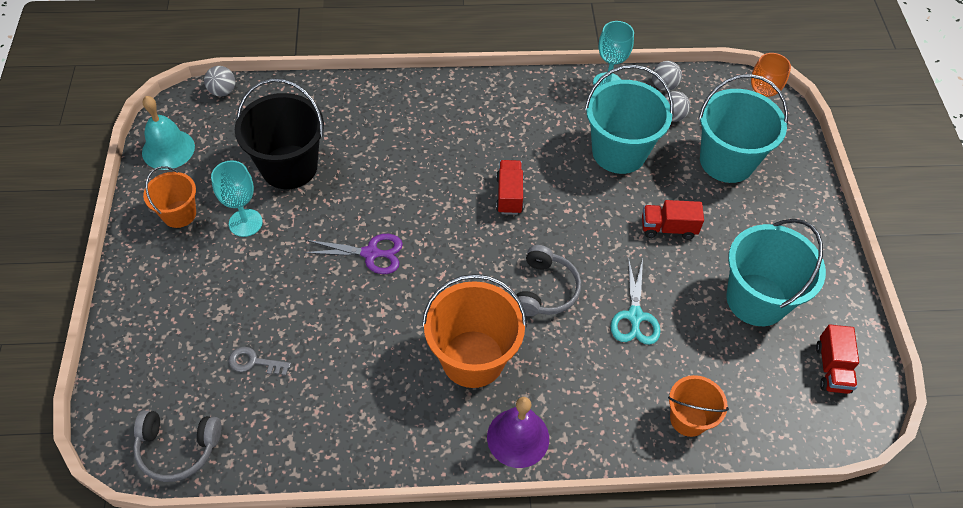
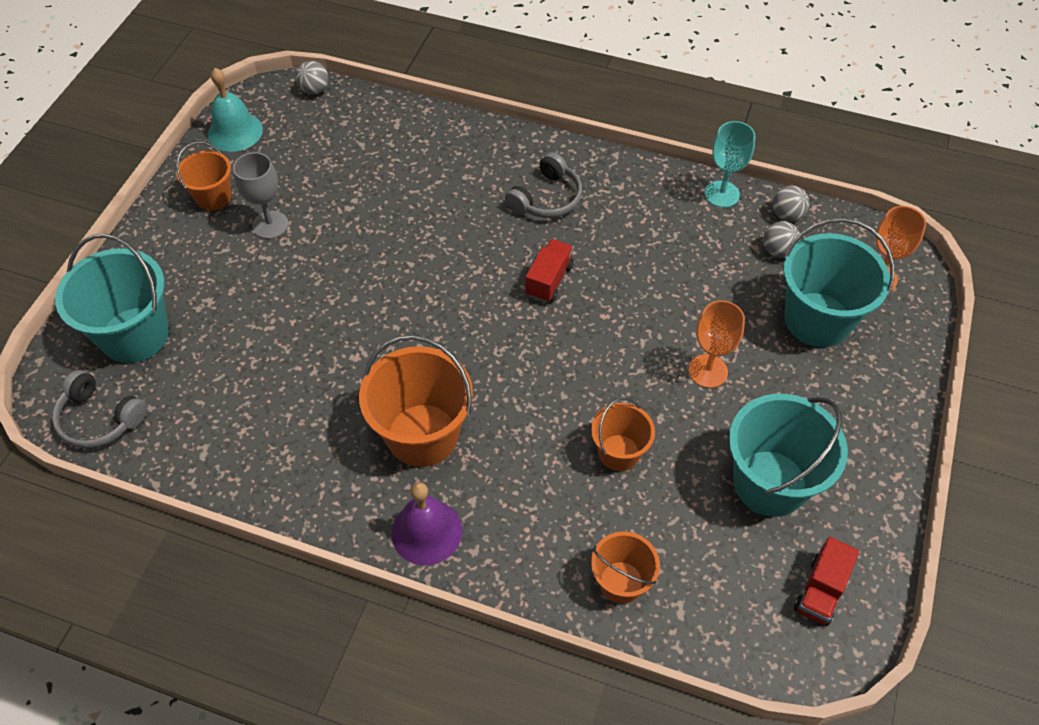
camera: 25 degrees right, 0 degrees up
turquoise goblet [211,161,263,237] -> grey goblet [233,152,288,239]
grey key [229,347,291,376] -> none
black bucket [235,78,324,189] -> none
purple scissors [303,234,403,274] -> none
grey headphones [516,245,581,316] -> grey headphones moved to [505,152,582,218]
turquoise bucket [585,65,674,174] -> turquoise bucket moved to [55,234,169,363]
turquoise scissors [610,257,661,345] -> orange bucket [591,397,655,471]
red truck [642,200,704,240] -> orange goblet [688,300,745,388]

